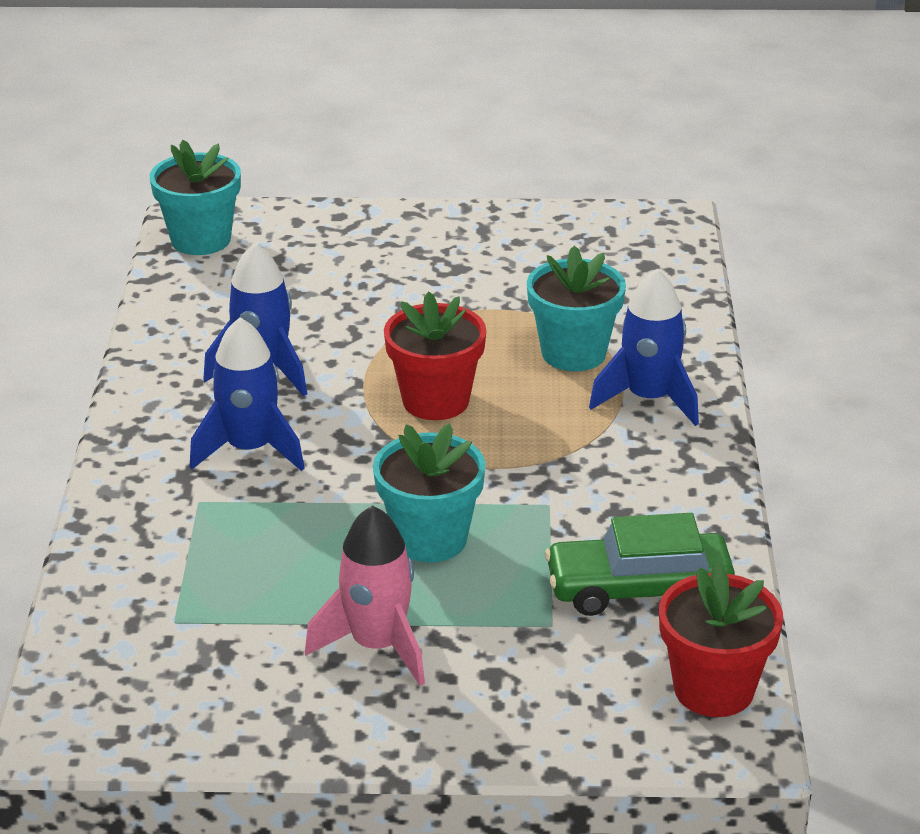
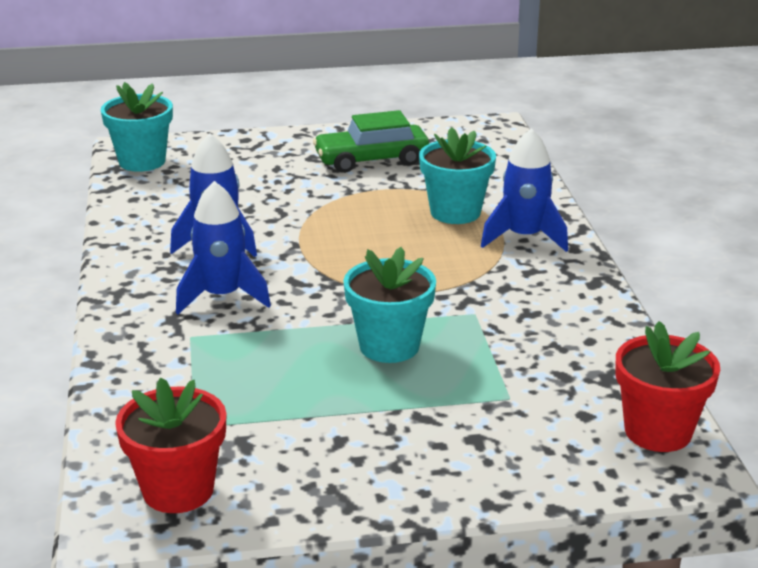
camera: 10 degrees left, 5 degrees down
pink rocket [305,505,425,686] -> none
red flower pot [384,291,486,420] -> red flower pot moved to [115,377,226,513]
green car [545,513,735,616] -> green car moved to [313,110,429,173]

